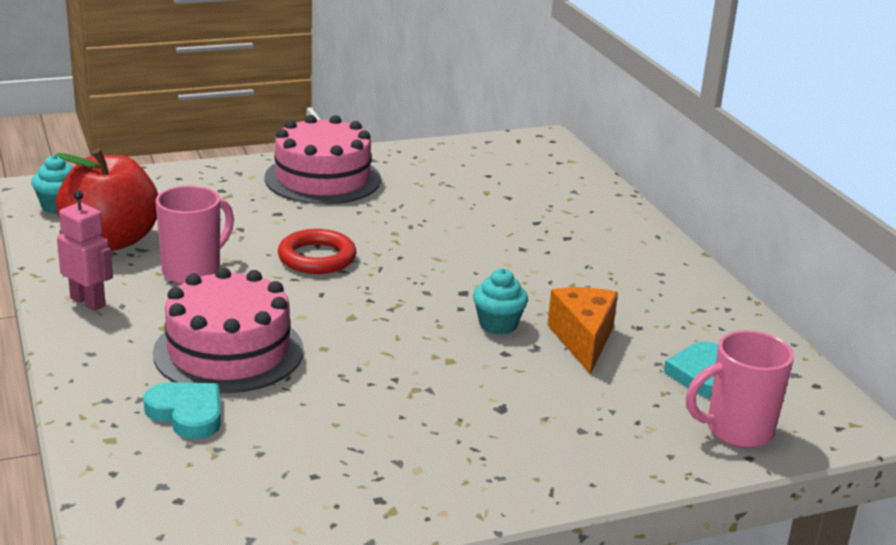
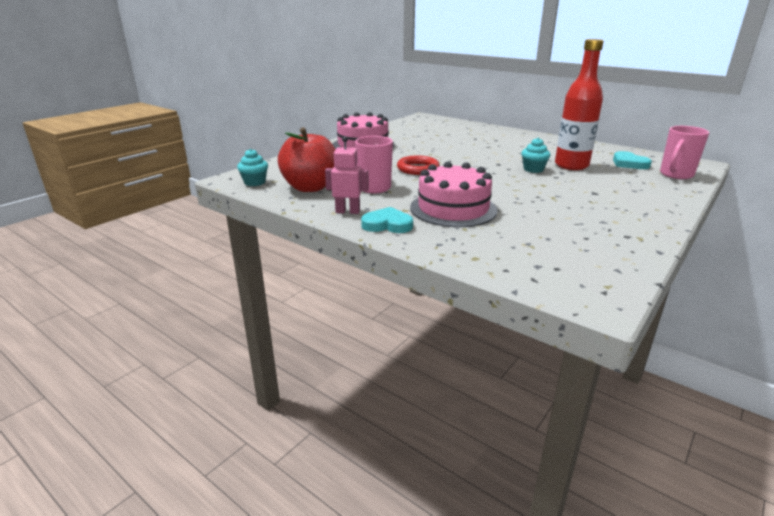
camera: 30 degrees left, 0 degrees up
turquoise heart [143,382,221,439] -> turquoise heart moved to [361,207,413,233]
orange cheese [548,287,618,374] -> red bottle [555,39,604,170]

